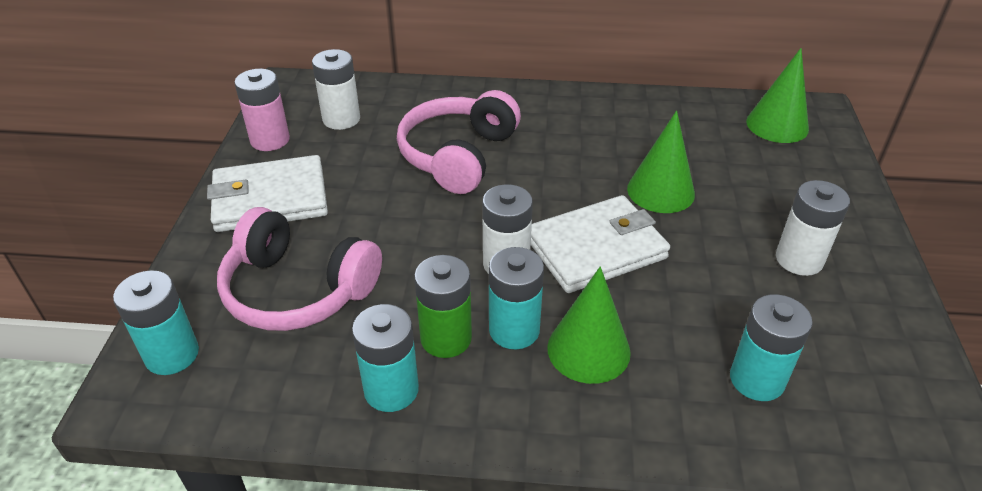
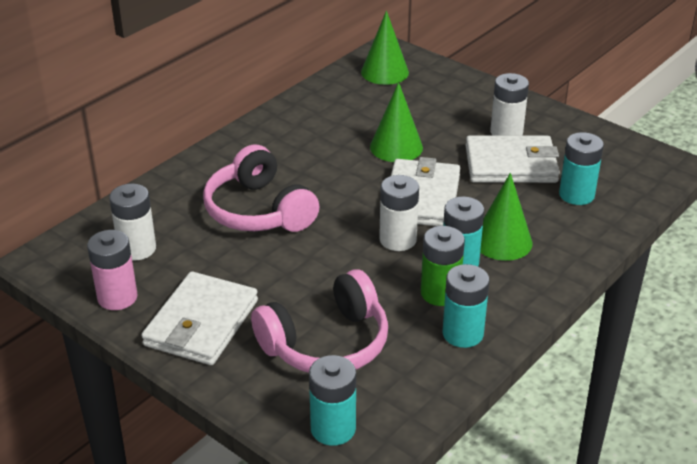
camera: 55 degrees left, 5 degrees down
none -> white wallet [466,135,560,183]

